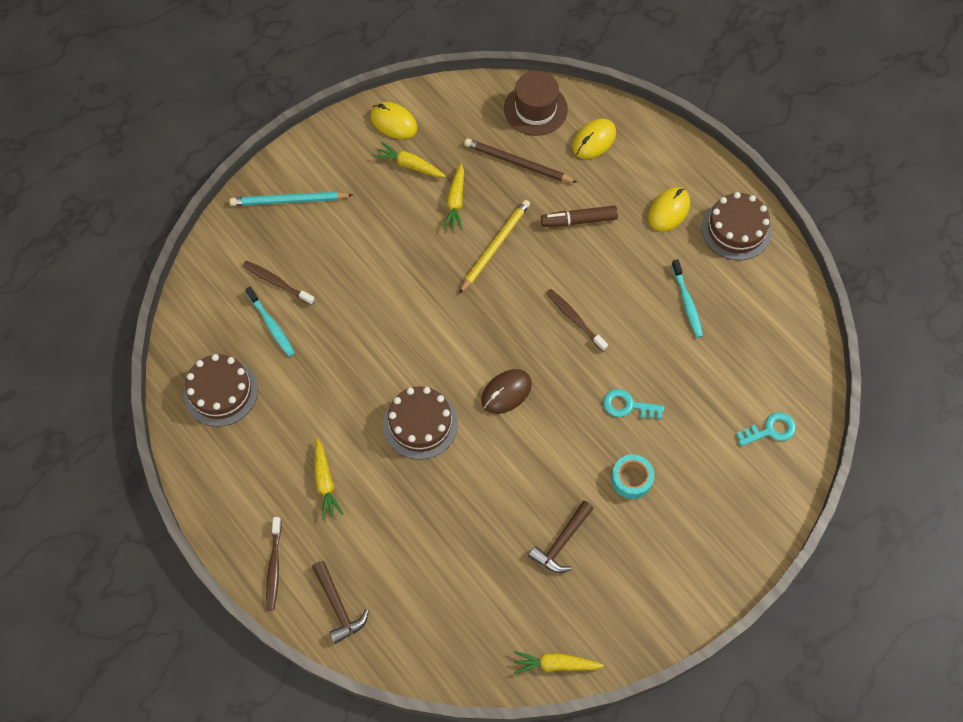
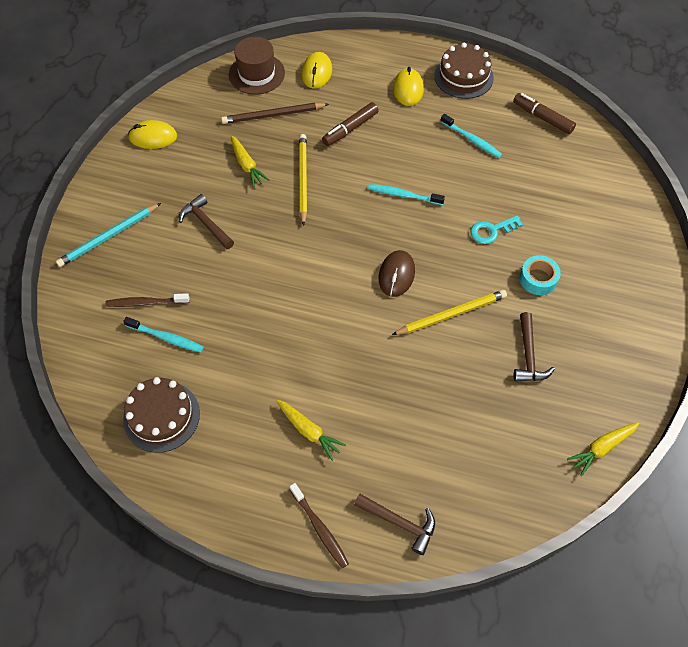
camera: 35 degrees left, 5 degrees down
yellow carrot [374,142,446,177] -> none
brown cake [383,386,458,460] -> none
brown toothbrush [546,289,608,352] -> turquoise toothbrush [368,184,445,205]
turquoise key [736,412,796,446] -> none
none -> brown hammer [179,194,234,249]
none -> yellow pencil [392,290,507,335]
none -> brown marker [513,93,576,134]

